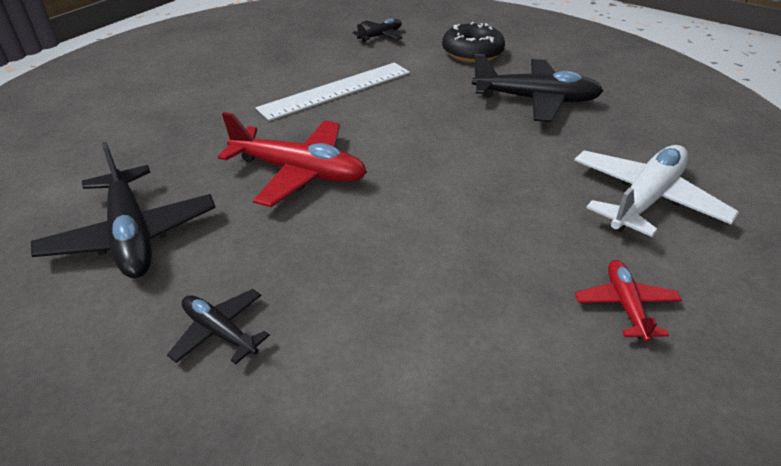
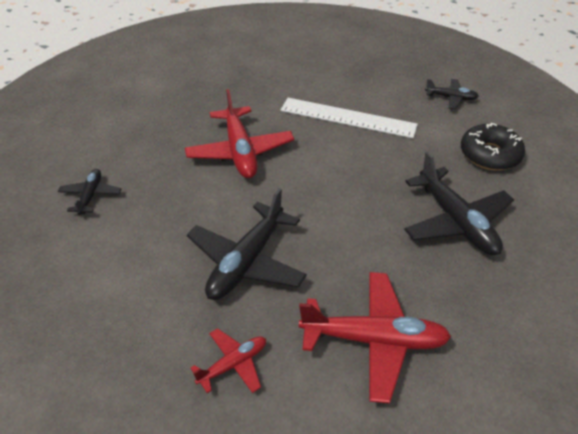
camera: 55 degrees right, 5 degrees up
black plane [31,142,216,278] -> black plane moved to [187,188,307,300]
white plane [574,145,739,237] -> red plane [299,272,451,403]

